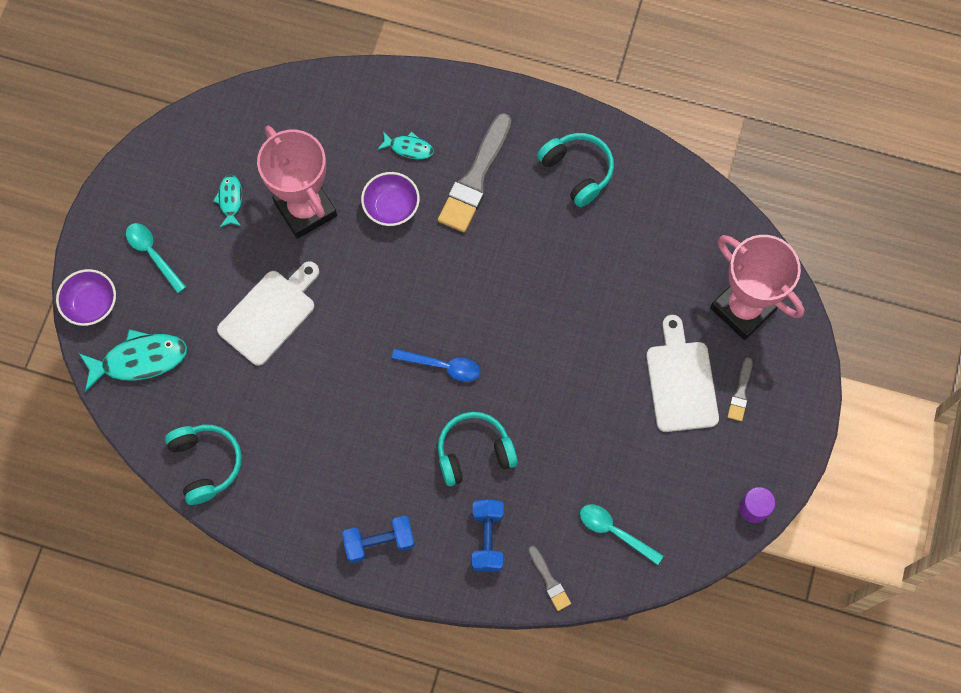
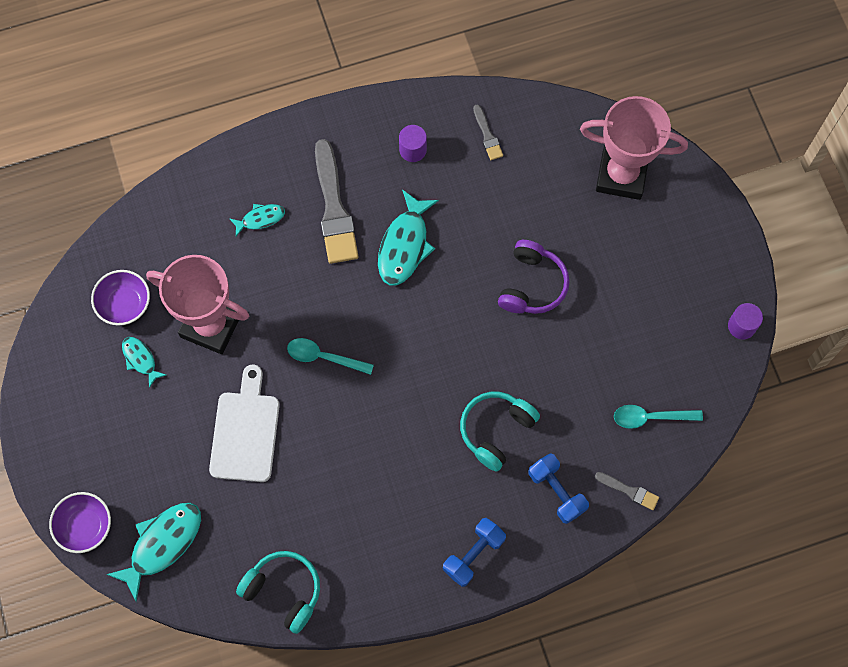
camera: 35 degrees left, 0 degrees up
turquoise spoon [126,223,186,294] -> turquoise spoon moved to [287,338,374,375]
purple bowl [361,172,420,226] -> purple bowl moved to [91,270,150,326]
blue spoon [392,349,480,382] -> none
turquoise headphones [537,133,614,207] -> purple cylinder [399,125,427,162]
white cutting board [646,315,719,432] -> none
grey brush [727,357,753,421] -> grey brush moved to [473,105,503,160]
none -> turquoise fish [378,189,439,285]
none -> purple headphones [498,240,569,314]

